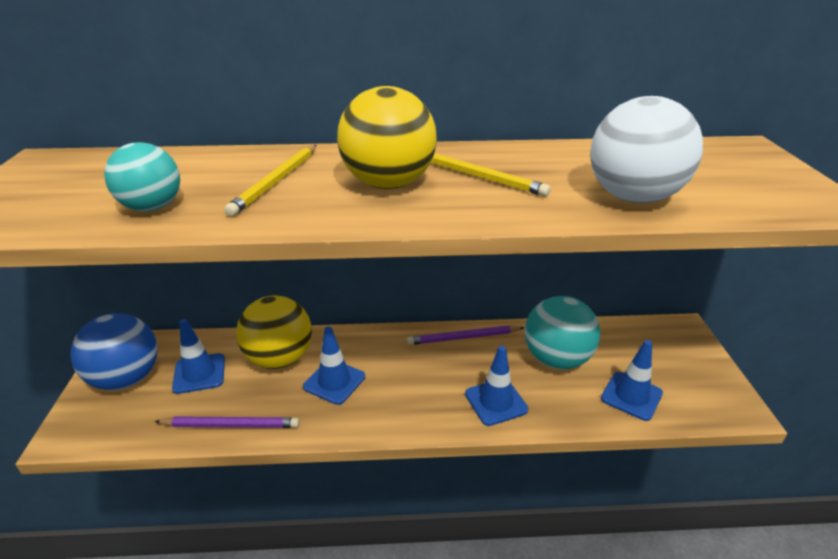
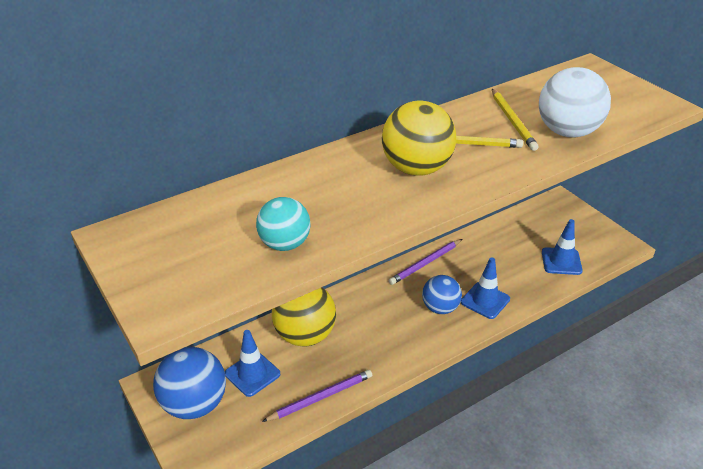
camera: 30 degrees left, 5 degrees up
yellow pencil [224,145,316,216] -> yellow pencil moved to [492,89,538,151]
blue traffic cone [303,326,365,405] -> none
turquoise ball [525,296,600,370] -> none
none -> blue ball [422,275,462,314]

